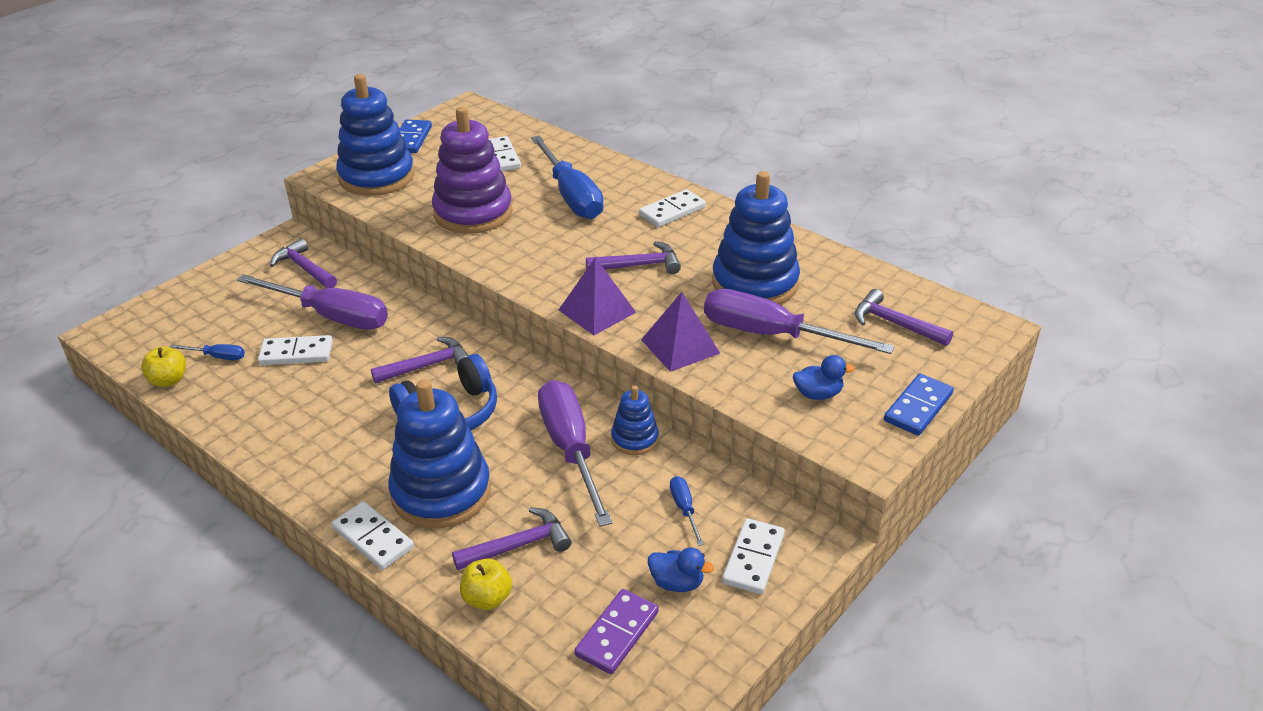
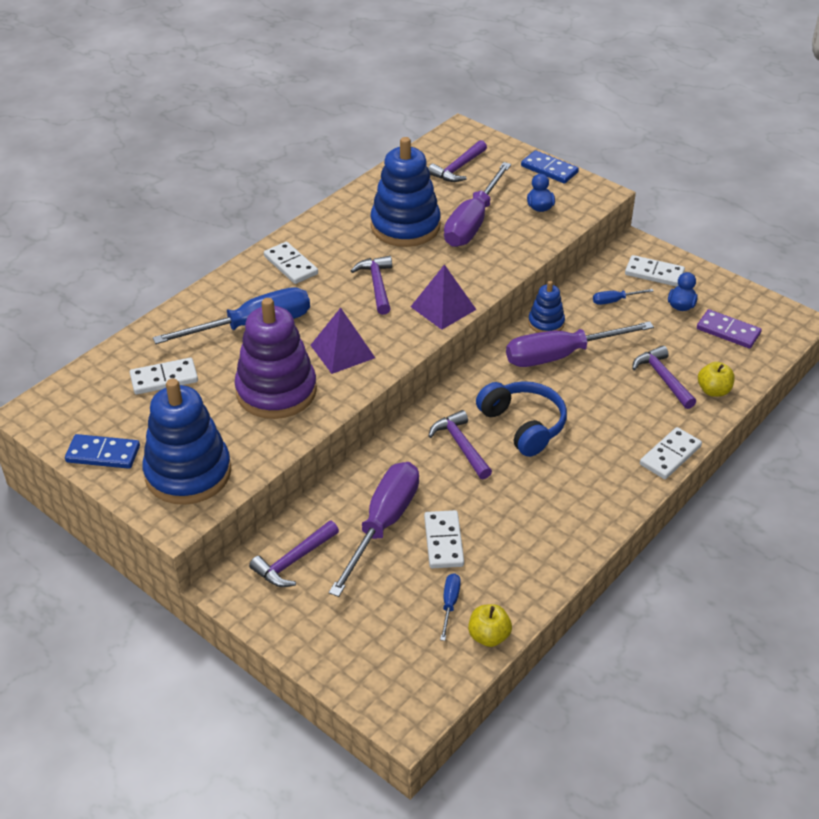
camera: 90 degrees left, 5 degrees up
blue stacking toy [388,379,491,529] -> none
purple pyramid [641,292,720,372] -> purple pyramid moved to [310,308,375,374]

